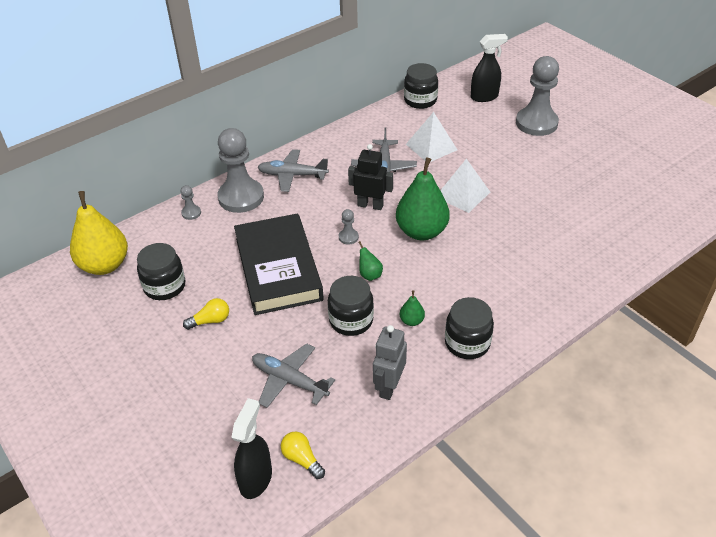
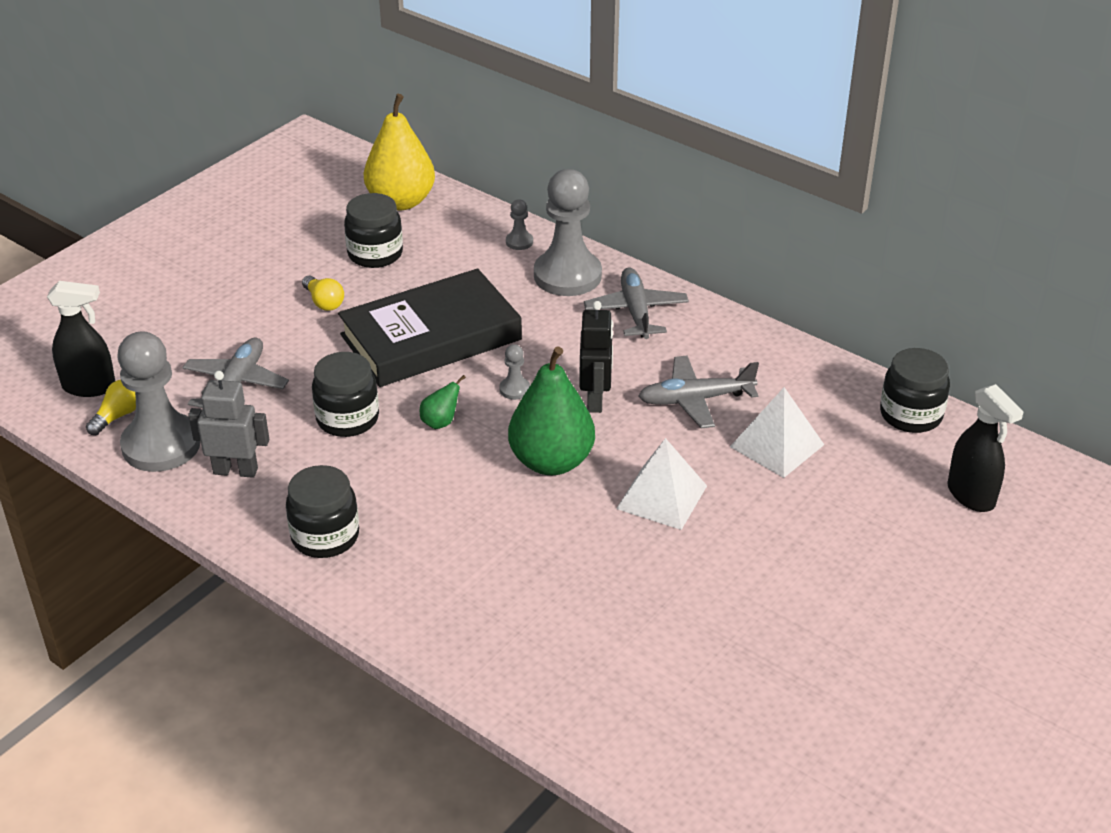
camera: 75 degrees right, 5 degrees down
green pear [400,290,425,326] -> none
grey pawn [516,56,559,136] -> grey pawn moved to [117,331,201,472]

